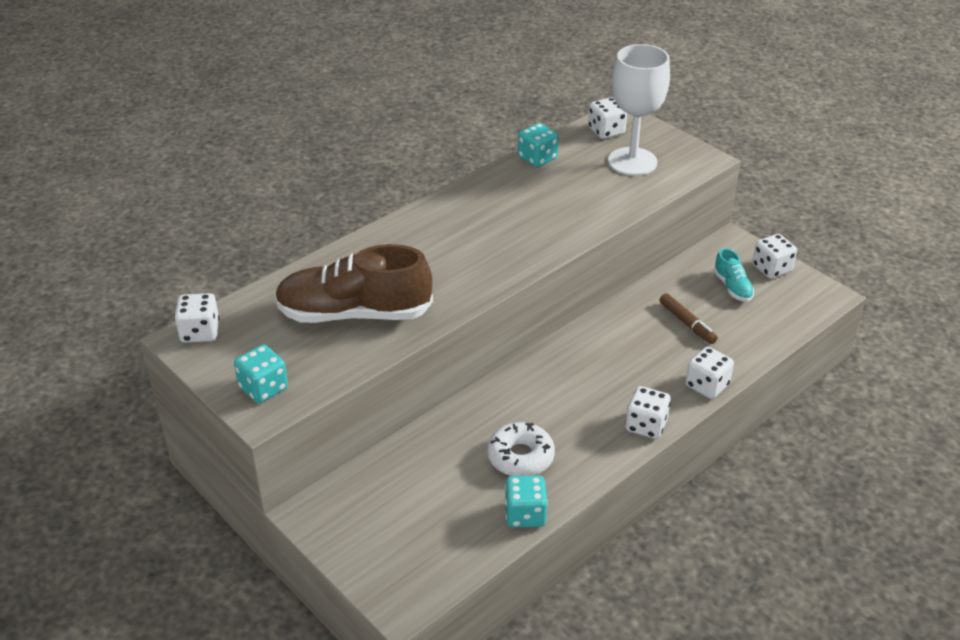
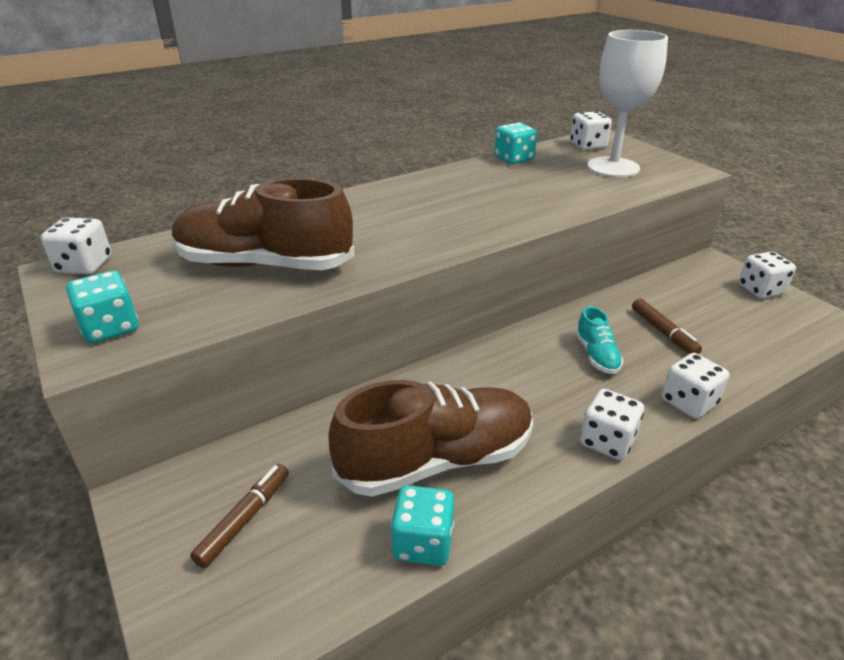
camera: 10 degrees right, 5 degrees down
white donut [487,422,555,476] -> brown shoe [329,380,533,497]
turquoise shoe [713,248,755,302] -> turquoise shoe moved to [575,306,623,374]
none -> brown marker [190,464,289,568]

